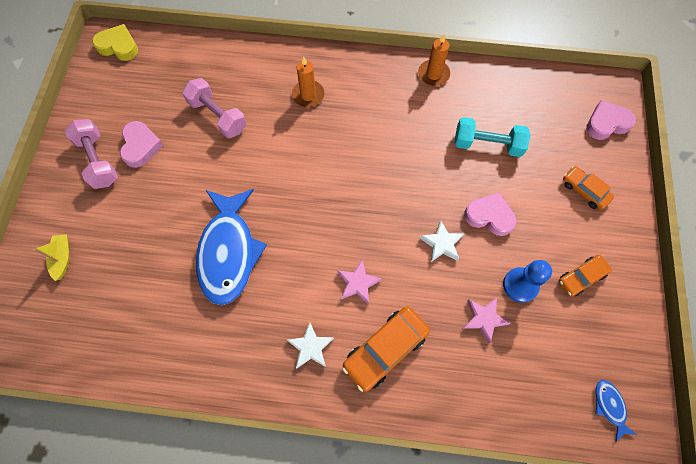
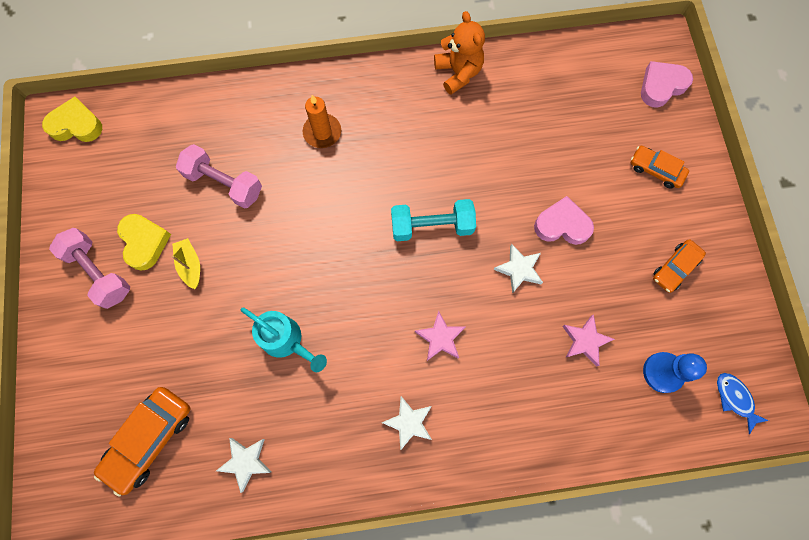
camera: 15 degrees left, 5 degrees up
yellow boat [34,234,70,281] -> yellow boat moved to [172,238,200,289]
pink heart [120,121,164,168] -> yellow heart [117,214,171,271]
blue fish [196,189,267,305] -> turquoise watering can [241,308,327,372]
orange car [342,307,430,392] -> orange car moved to [94,387,190,496]
orange candle [418,34,450,86] -> orange teddy bear [434,11,485,95]
turquoise dumbbell [455,117,531,157] -> turquoise dumbbell moved to [391,199,476,241]
blue pawn [503,260,552,303] -> blue pawn moved to [643,352,707,393]
none -> white star [216,438,271,493]

